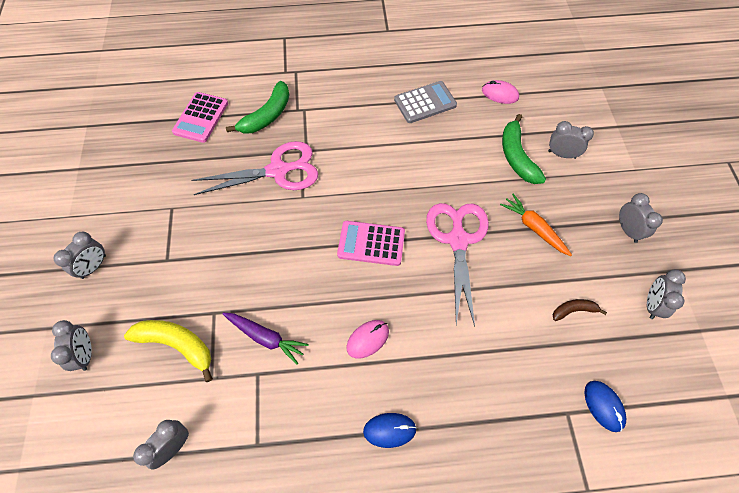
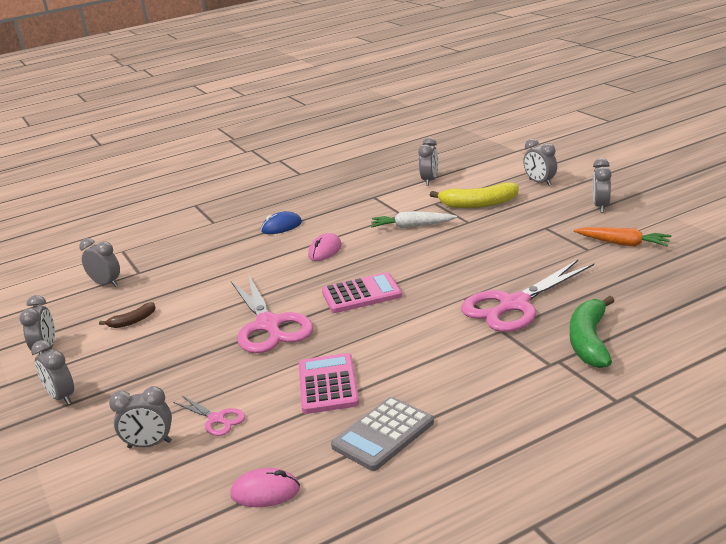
camera: 160 degrees right, 35 degrees down
pink calculator [172,92,228,143] -> pink calculator moved to [299,353,359,414]
purple carrot [222,313,309,365] -> white carrot [371,211,457,228]
orange carrot [500,194,572,256] -> orange carrot moved to [574,227,671,247]
green banana [502,114,546,184] -> pink scissors [173,396,245,436]
blue mouse [585,381,626,432] -> grey clock [79,238,120,287]

